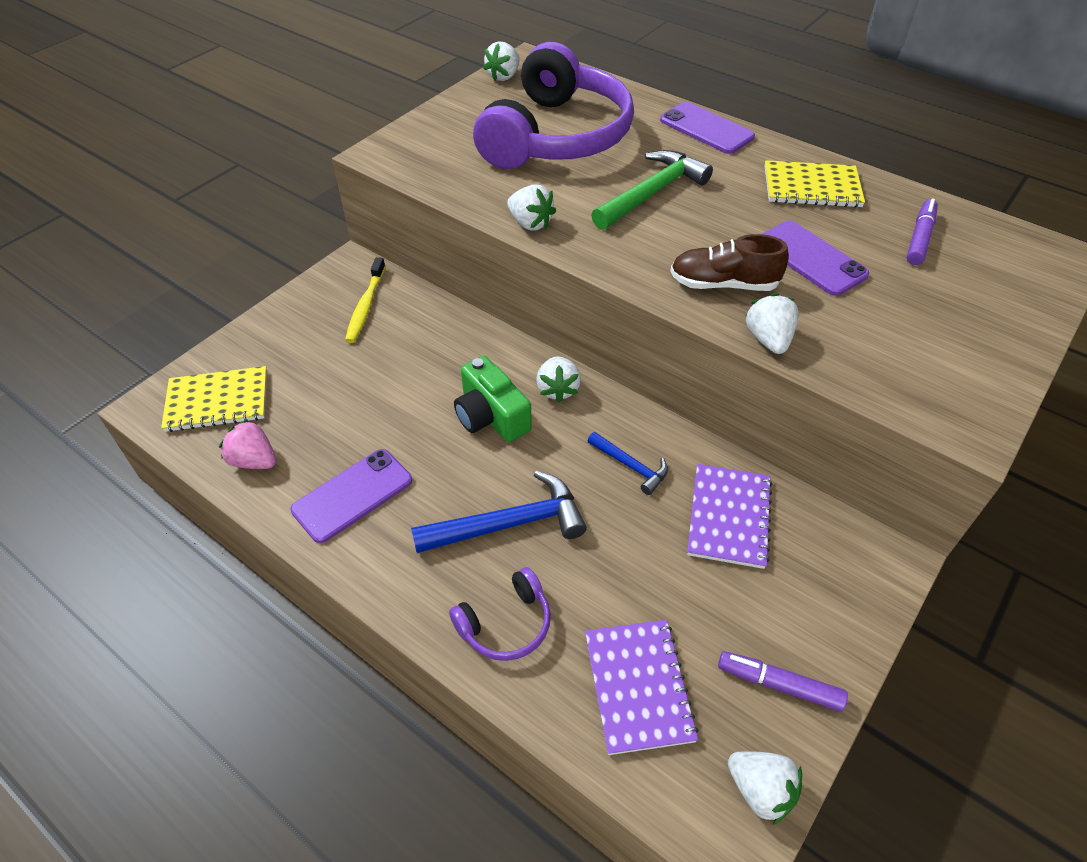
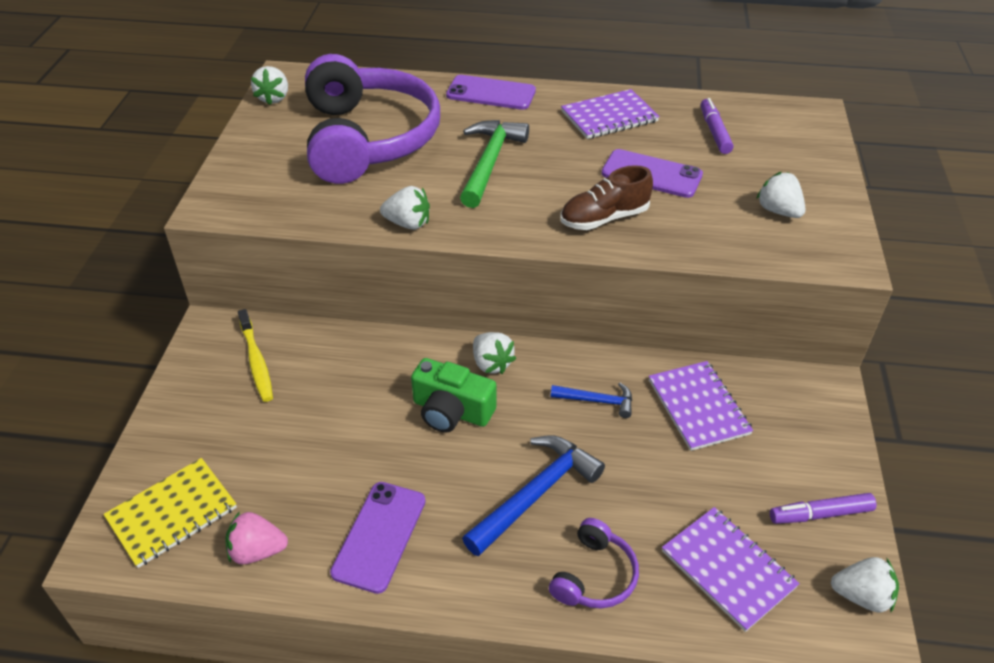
camera: 30 degrees left, 5 degrees down
white strawberry [746,293,799,354] -> white strawberry moved to [756,172,806,218]
yellow notebook [765,160,865,208] -> purple notebook [561,89,660,139]

